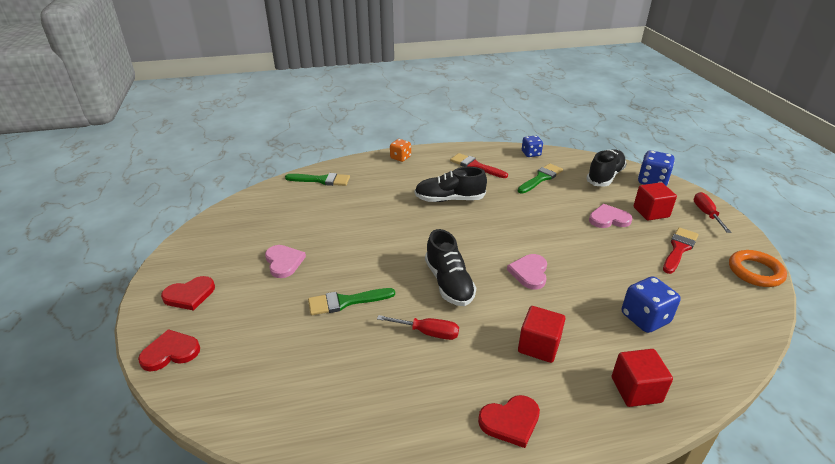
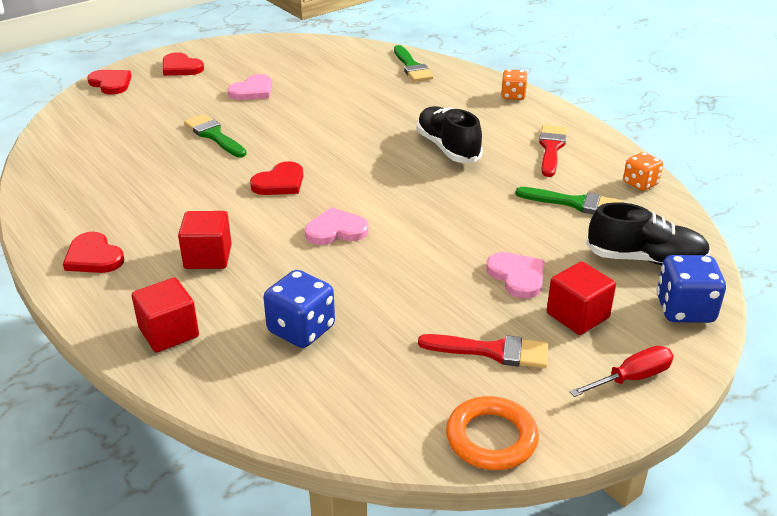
camera: 65 degrees right, 0 degrees up
red screwdriver [377,315,459,340] -> none
black shoe [425,229,476,306] -> red heart [250,161,303,195]
blue dice [522,136,543,157] -> orange dice [623,152,663,191]

